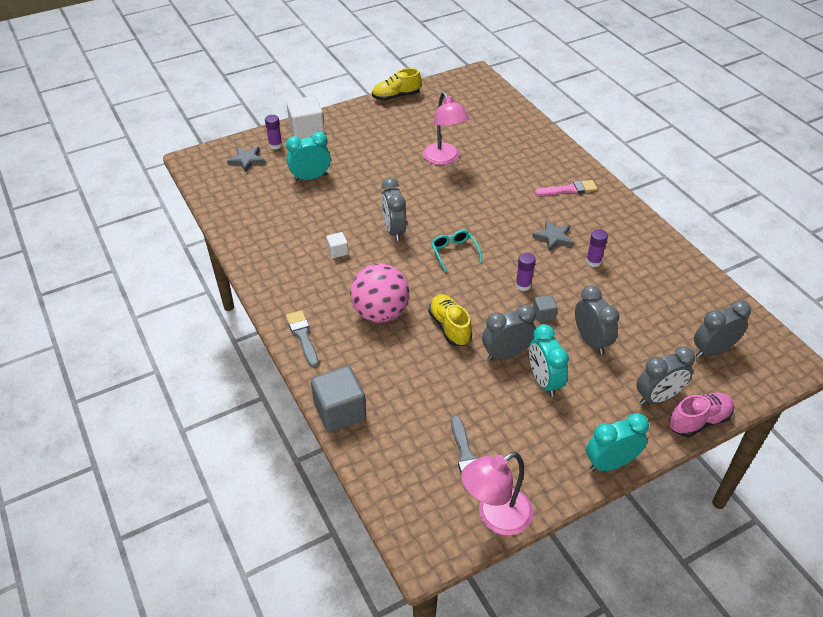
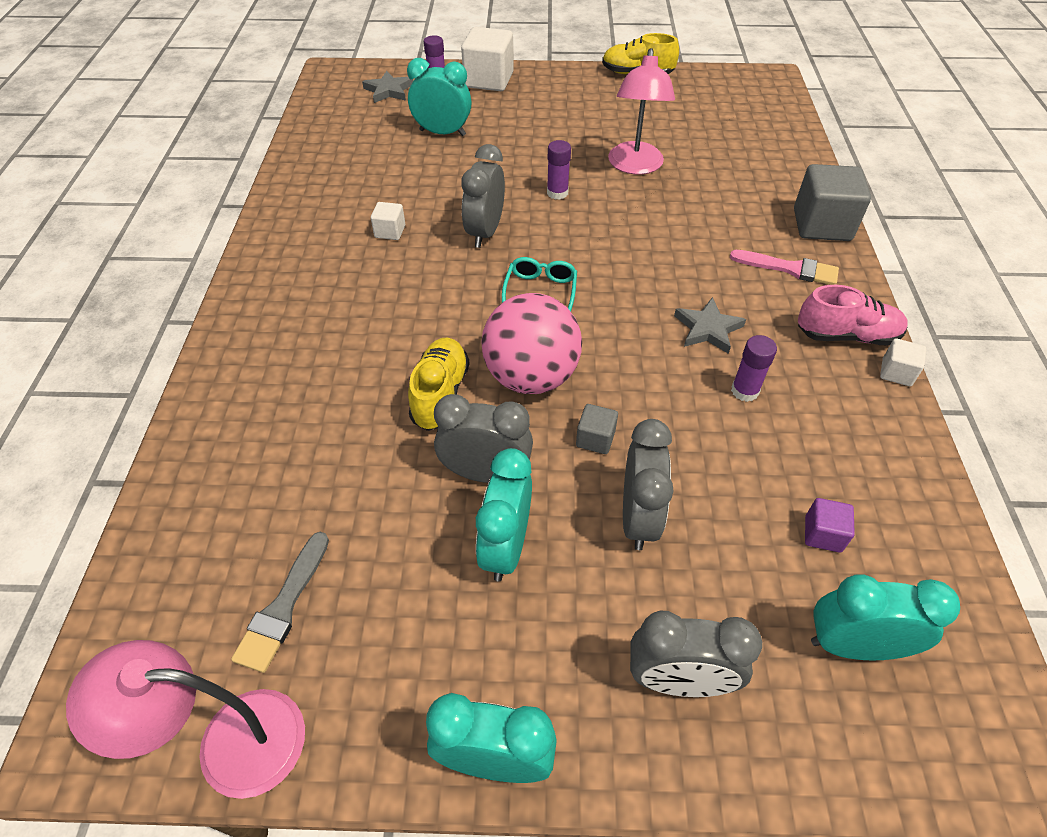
camera: 30 degrees right, 5 degrees up
grey brush [286,310,319,368] -> none
grey cube [311,366,366,432] -> grey cube moved to [794,164,871,241]
pink ball [350,264,409,323] -> pink ball moved to [481,293,582,394]
purple glue stick [515,253,536,291] -> purple glue stick moved to [547,140,571,200]
pink shoe [669,393,734,437] -> pink shoe moved to [798,285,908,346]
grey clock [694,300,751,358] -> turquoise clock [811,575,960,660]
none -> purple cube [805,498,855,553]
none -> white cube [880,338,926,386]

